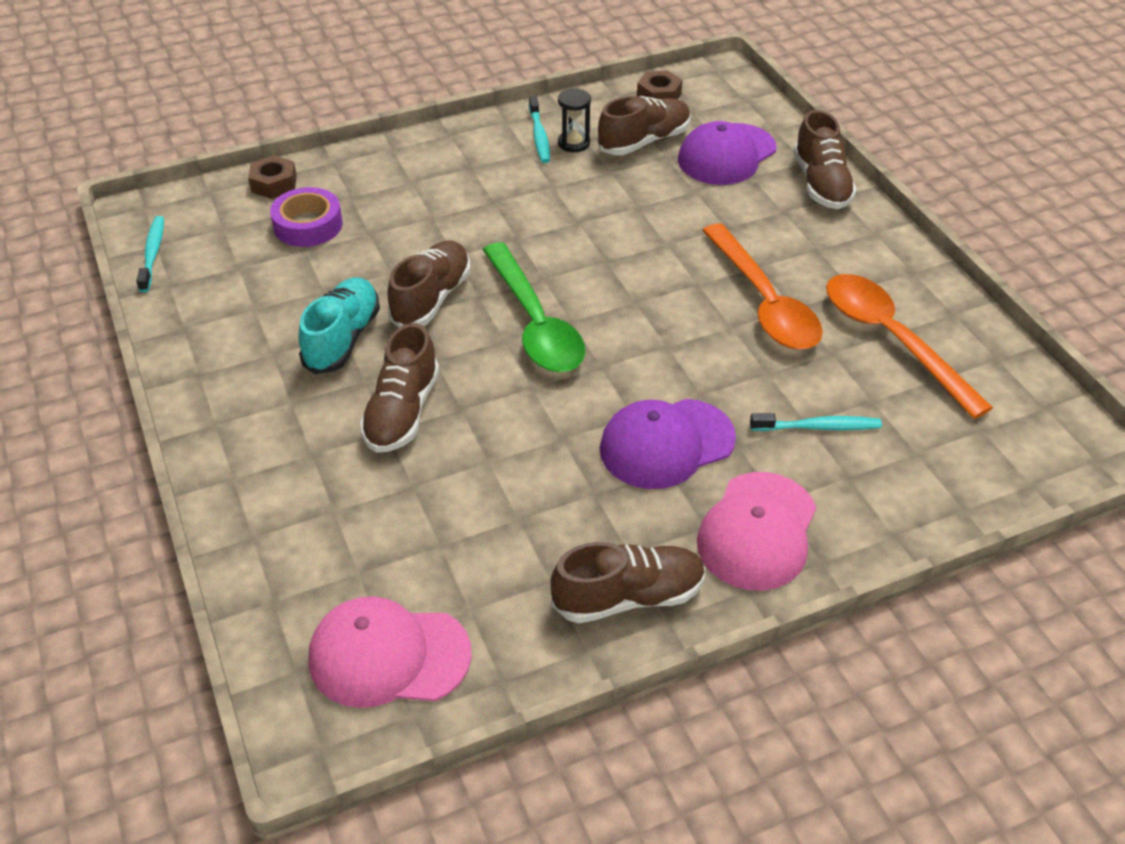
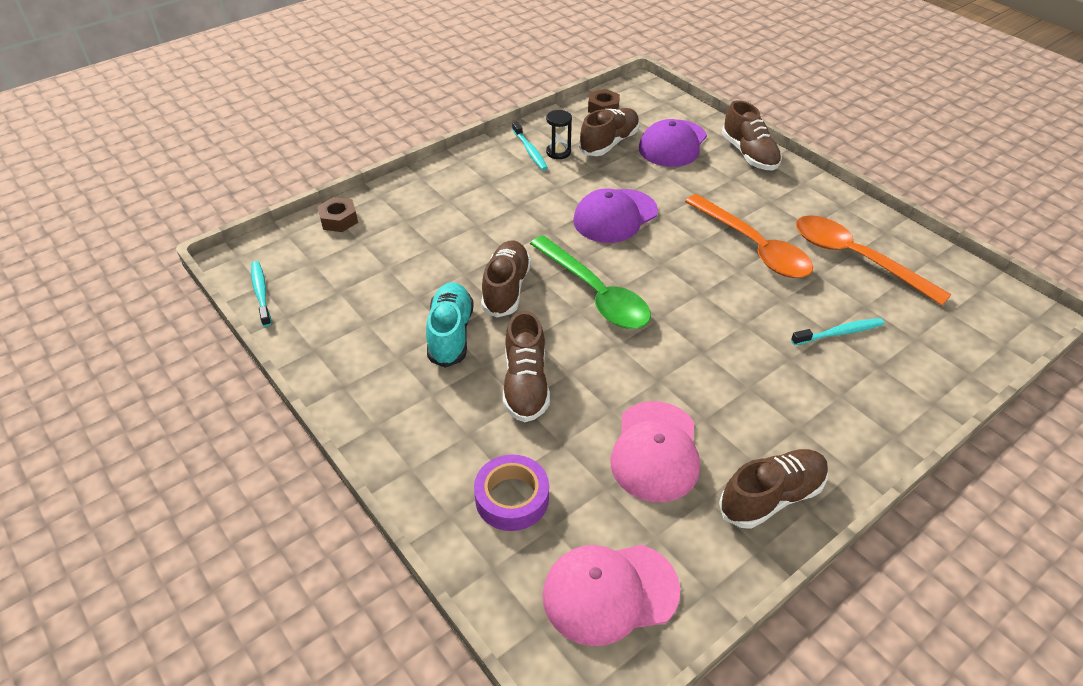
camera: 15 degrees left, 0 degrees up
purple tape [270,187,343,247] -> purple tape moved to [474,455,549,531]
purple cap [600,399,736,489] -> purple cap moved to [573,188,658,243]
pink cap [697,472,816,590] -> pink cap moved to [610,401,700,502]

